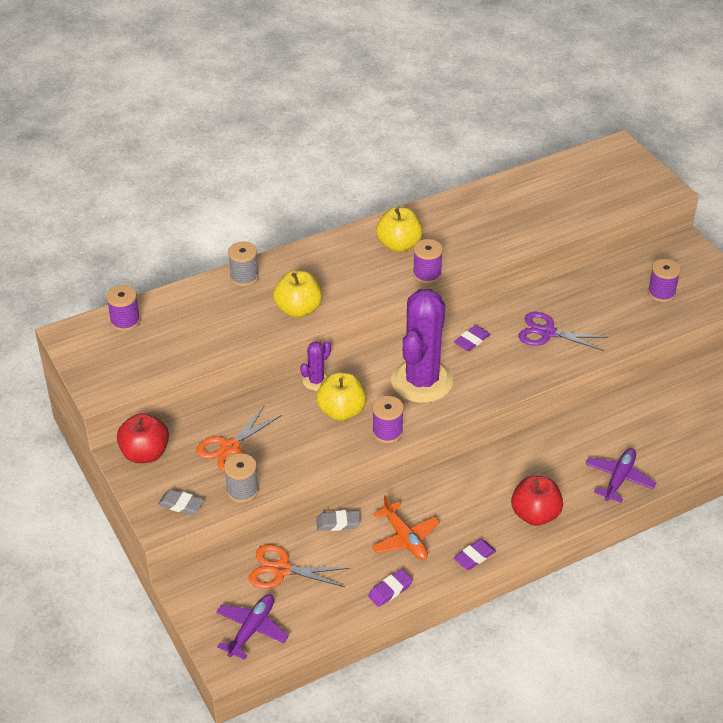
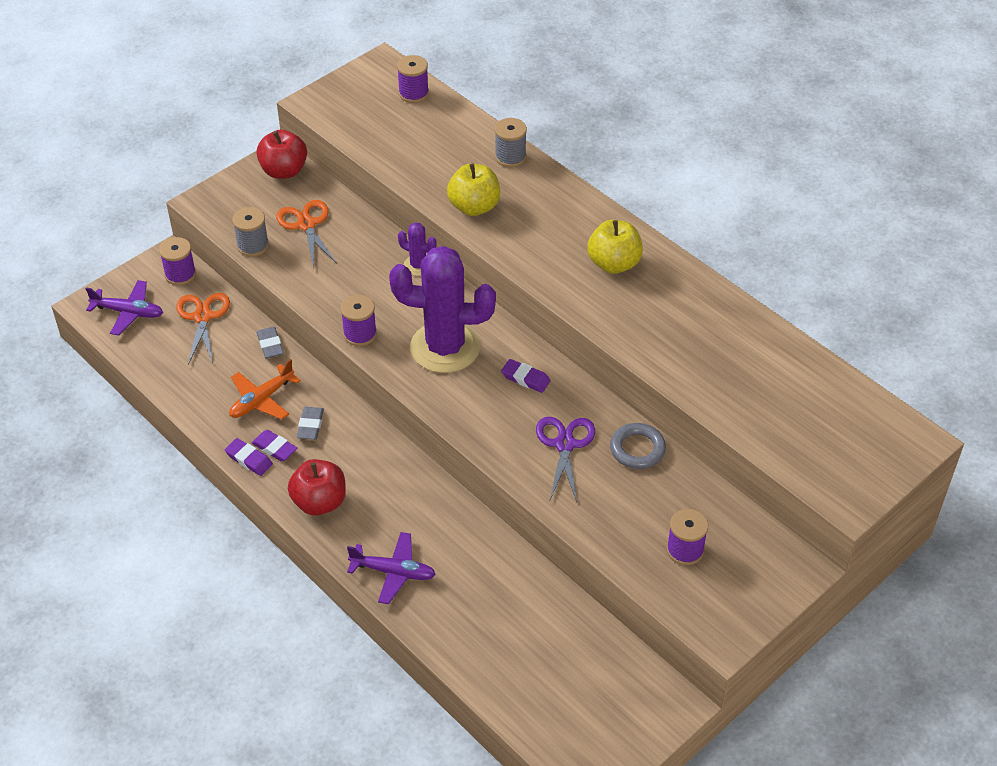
camera: 75 degrees right, 5 degrees up
grey eraser [158,489,204,515] -> grey eraser moved to [297,407,324,440]
orange scissors [196,406,282,472] -> orange scissors turned 45 degrees clockwise [276,200,337,269]
yellow apple [316,372,367,421] -> none
purple eraser [368,569,413,607] -> purple eraser moved to [252,430,297,462]
purple spool [413,239,443,284] -> purple spool moved to [159,237,196,285]
none -> grey ring [610,423,666,469]

